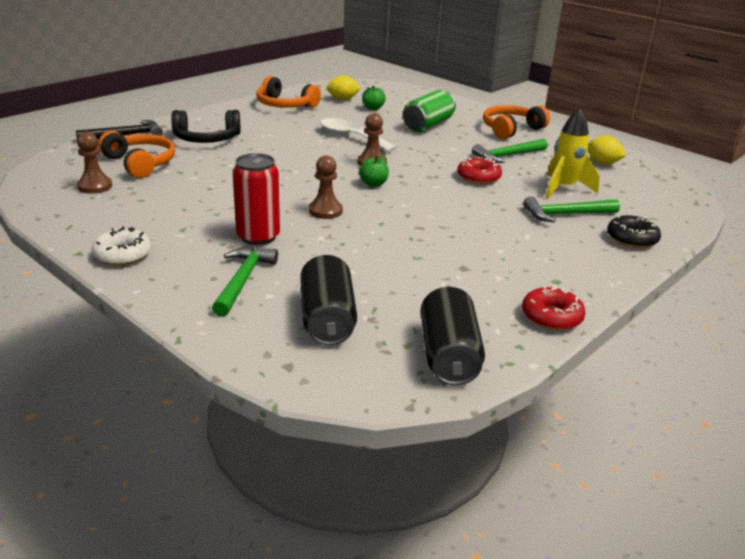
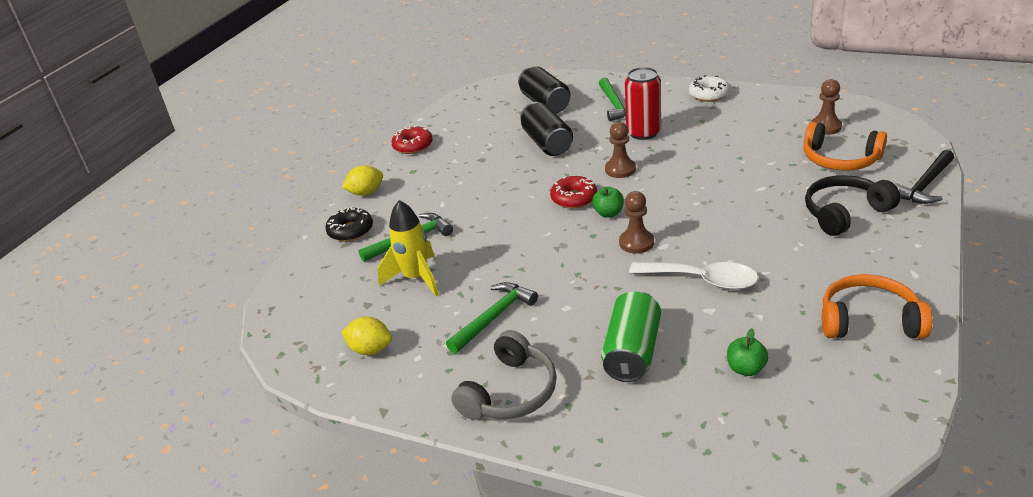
camera: 165 degrees right, 5 degrees up
yellow lemon [326,75,361,100] -> yellow lemon moved to [342,165,383,196]
black can [421,287,485,385] -> black can moved to [520,102,573,156]
red donut [457,156,502,184] -> red donut moved to [550,176,597,209]
orange headphones [483,105,550,139] -> grey headphones [451,330,557,420]

